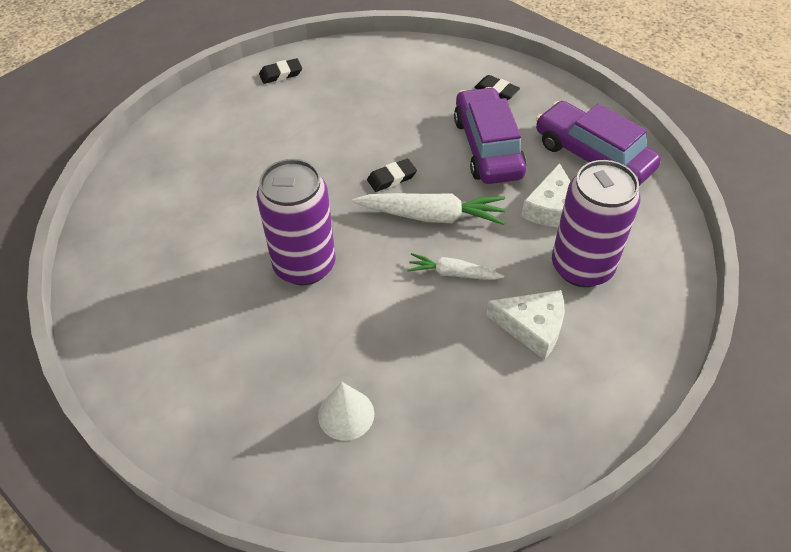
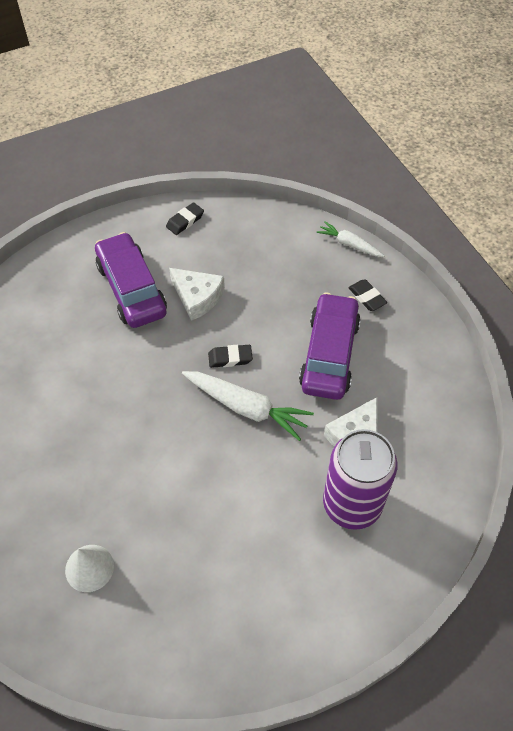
camera: 20 degrees right, 5 degrees up
purple can [257,159,335,285] -> none
black eraser [259,58,302,84] -> black eraser turned 45 degrees counterclockwise [166,202,204,235]
white carrot [407,253,504,280] -> white carrot moved to [316,221,384,257]
white cheese [486,290,564,360] -> white cheese moved to [169,268,225,321]
purple car [536,101,661,186] -> purple car moved to [95,232,167,328]

